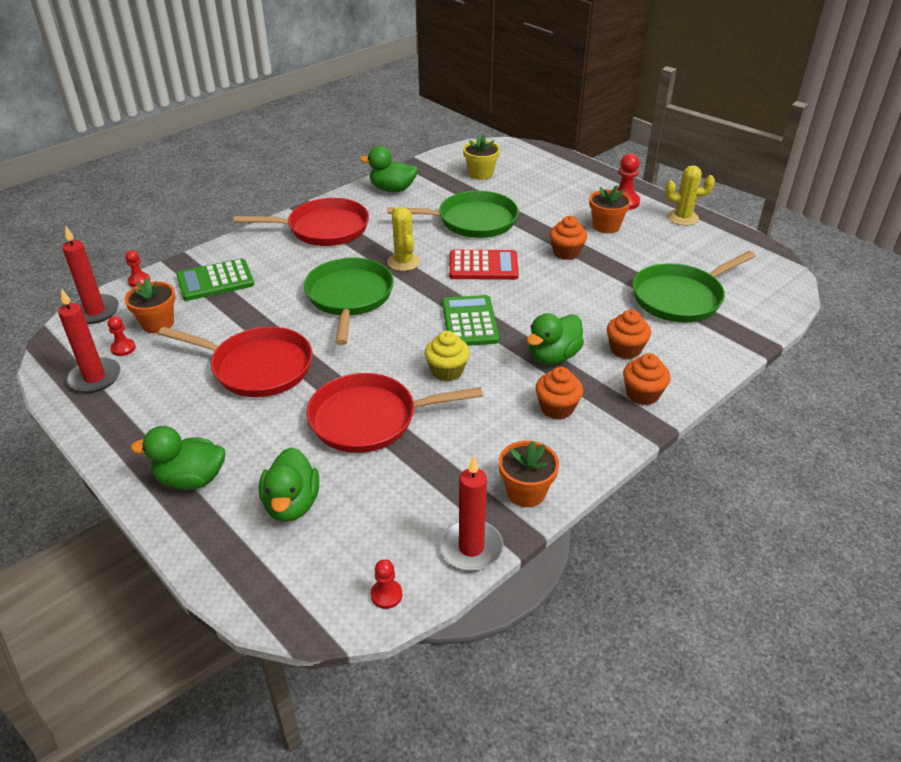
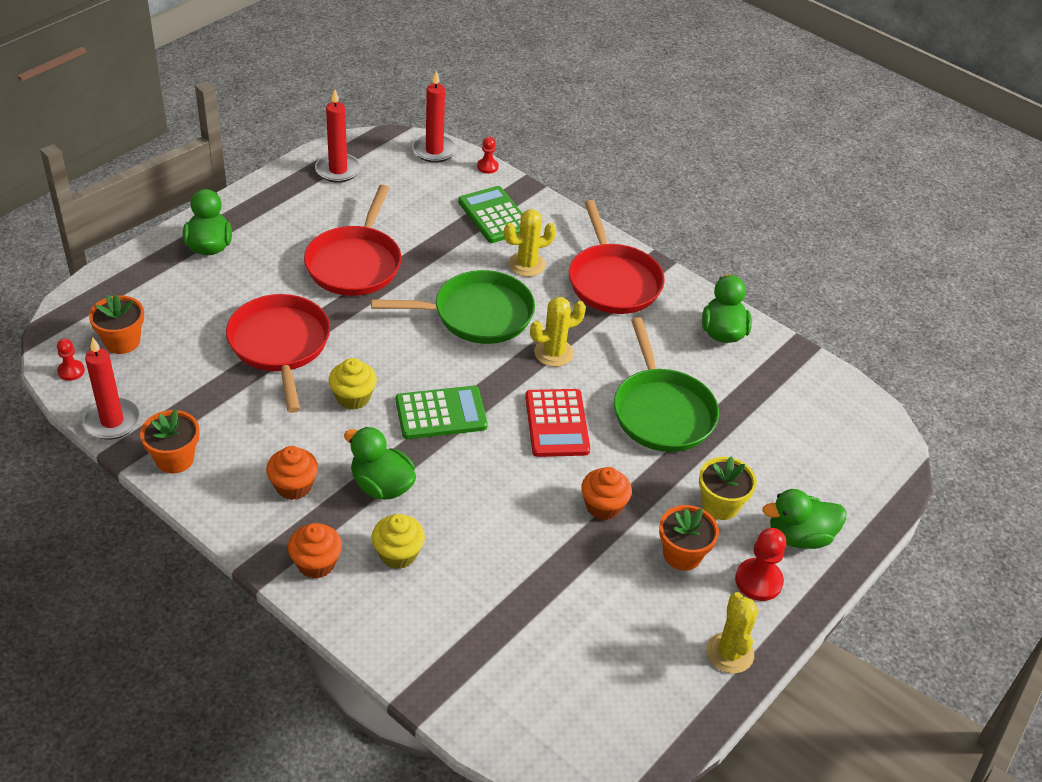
camera: 80 degrees right, 5 degrees up
red pawn [107,316,136,356] -> none
orange flower pot [125,278,175,333] -> orange flower pot moved to [89,294,144,354]
green duck [259,447,319,522] -> green duck moved to [763,489,846,549]
yellow flower pot [463,135,500,180] -> yellow flower pot moved to [699,456,757,520]
orange cupcake [607,310,651,359] -> yellow cupcake [372,514,425,569]
green pan [632,251,756,322] -> none
none -> yellow cactus [504,209,556,277]

